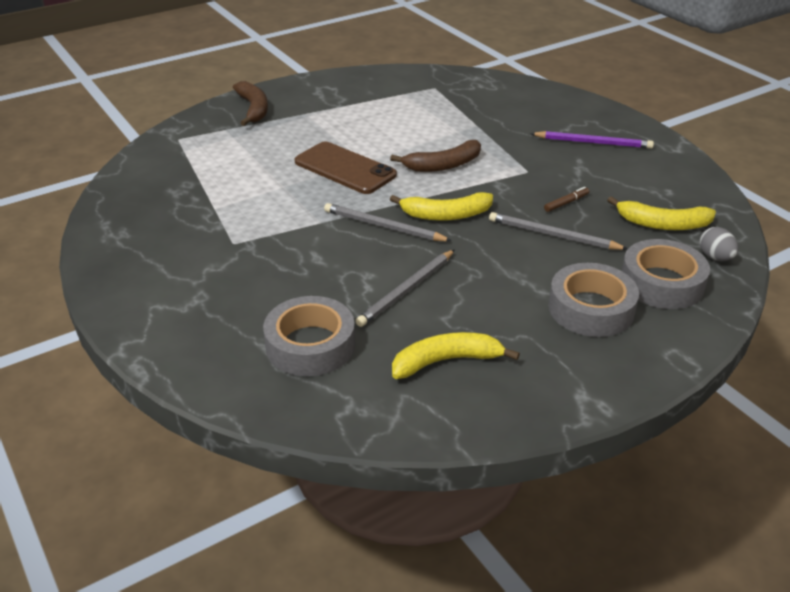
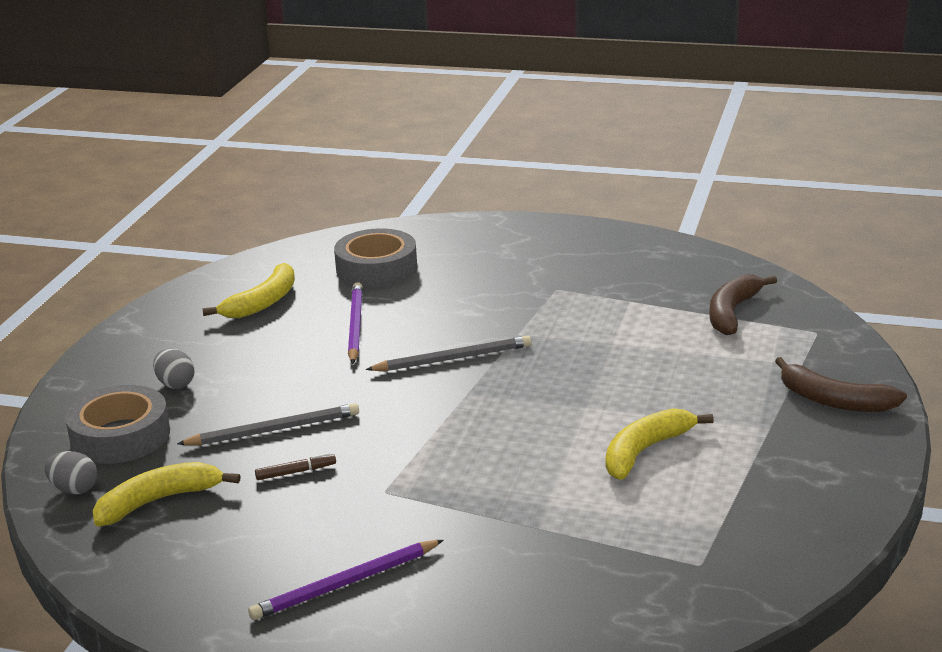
camera: 140 degrees right, 10 degrees down
brown phone [295,141,397,194] -> none
grey pencil [356,250,454,327] -> purple pencil [348,282,363,364]
brown banana [390,140,481,172] -> brown banana moved to [709,274,777,335]
yellow banana [390,192,493,221] -> yellow banana moved to [606,408,714,480]
brown marker [544,187,589,212] -> brown marker turned 120 degrees counterclockwise [255,453,336,480]
grey tape [549,263,639,337] -> grey egg [153,348,194,389]

